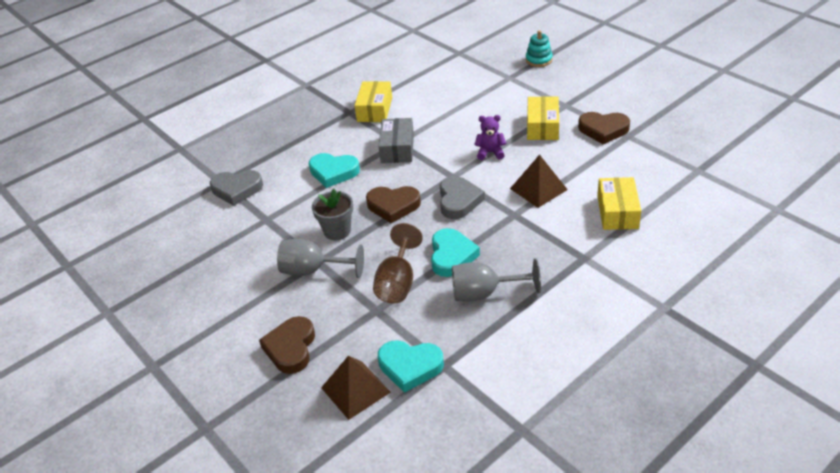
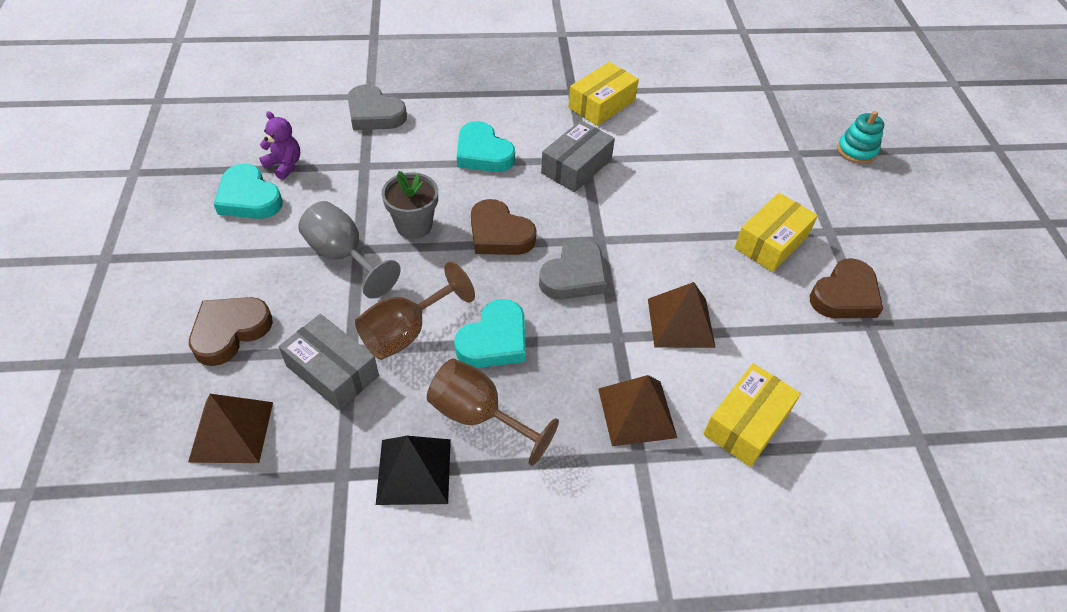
camera: 30 degrees right, 10 degrees up
turquoise heart [378,340,444,393] -> turquoise heart moved to [214,164,283,219]
grey goblet [452,258,541,301] -> brown goblet [427,359,559,466]
purple teddy bear [474,115,506,160] -> purple teddy bear moved to [259,111,300,180]
brown heart [578,112,630,144] -> brown heart turned 90 degrees counterclockwise [810,258,883,318]
none -> grey box [279,314,379,410]
none -> black pyramid [376,436,451,505]
none -> brown pyramid [598,375,677,446]

